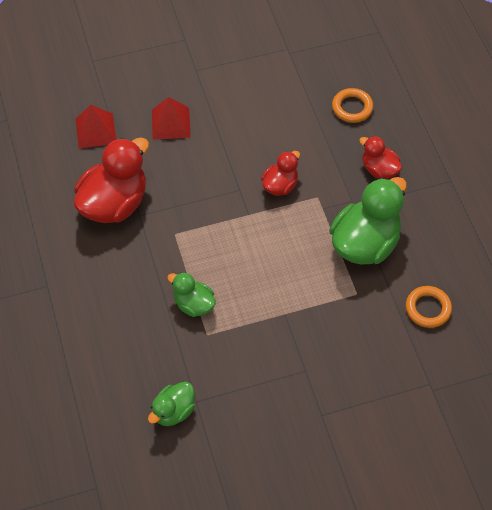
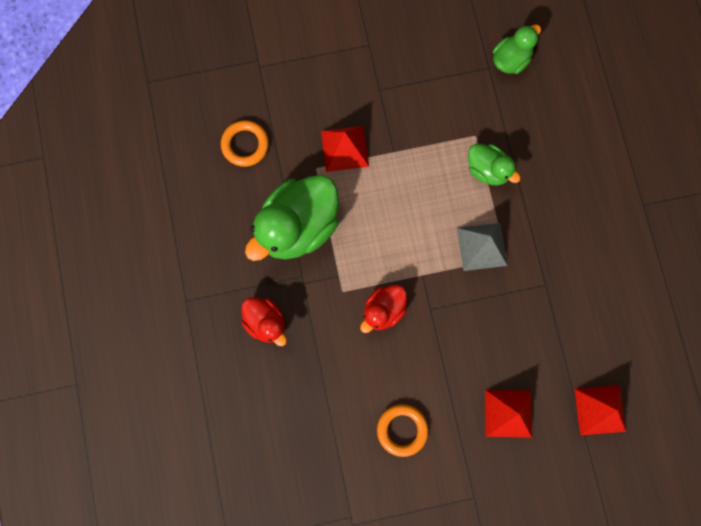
camera: 175 degrees left, 20 degrees up
red duck [74,138,149,223] -> none
orange ring [332,88,373,123] -> orange ring moved to [377,404,429,457]
none -> red pyramid [321,126,369,172]
none -> grey pyramid [457,223,507,271]

